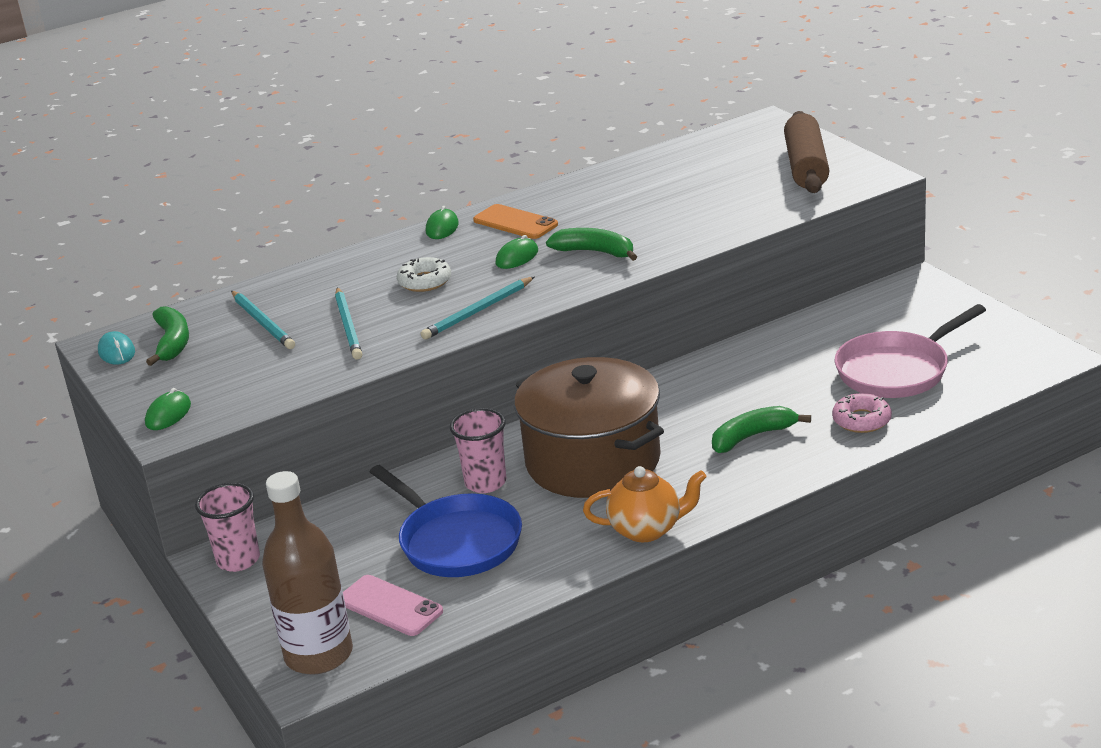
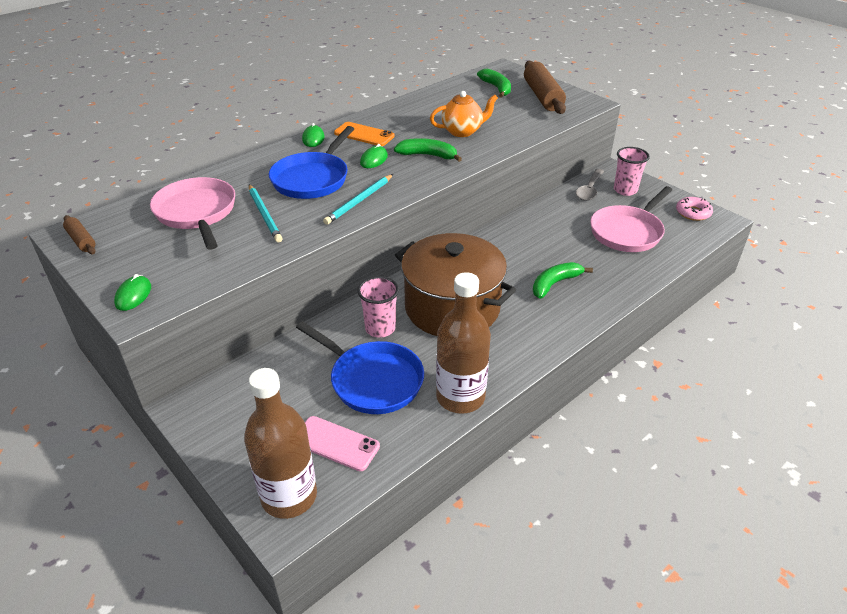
camera: 15 degrees left, 10 degrees up
turquoise mouse [98,331,135,365] -> brown rolling pin [63,215,96,254]
green banana [146,306,189,366] -> green banana moved to [477,68,511,98]
pink cup [195,483,260,572] -> pink cup moved to [614,147,650,196]
turquoise pencil [231,291,295,349] -> pink pan [150,177,235,250]
white donut [397,257,451,292] -> blue pan [269,126,354,199]
orange teapot [583,466,707,542] -> orange teapot moved to [430,91,498,137]
pink donut [832,393,892,433] -> pink donut moved to [676,197,713,221]
none -> brown bottle [436,272,491,414]
none -> grey spoon [576,169,604,201]

